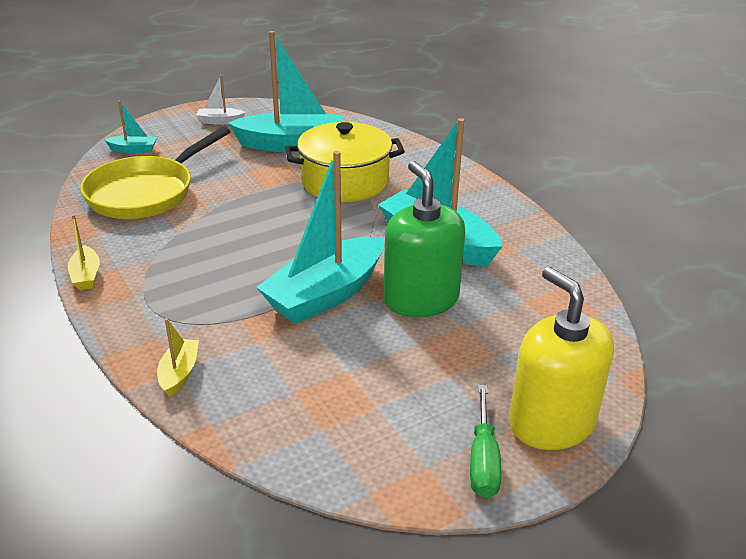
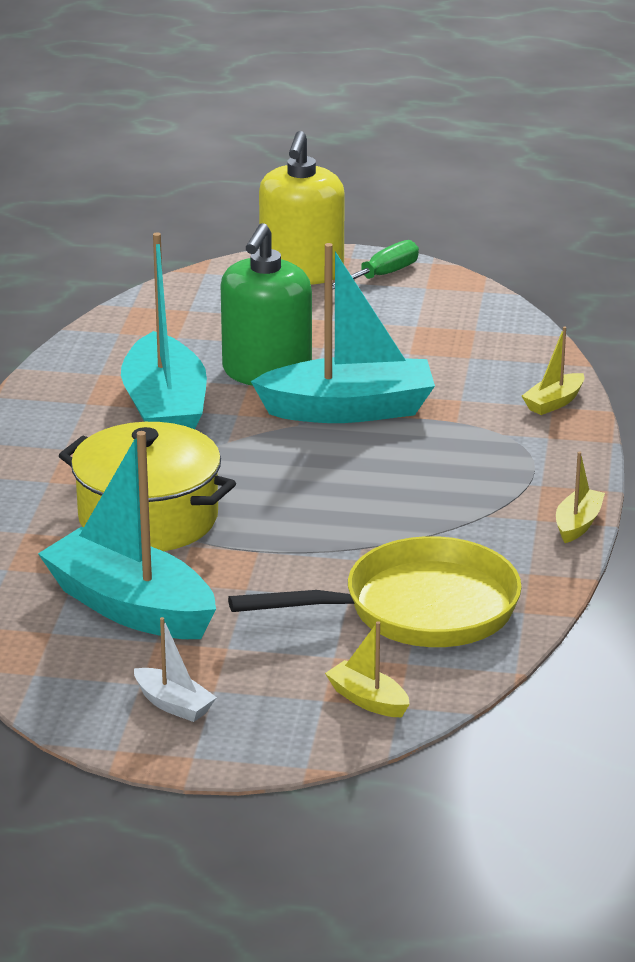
camera: 140 degrees left, 5 degrees down
turquoise boat [104,101,157,153] -> yellow boat [325,621,410,717]

